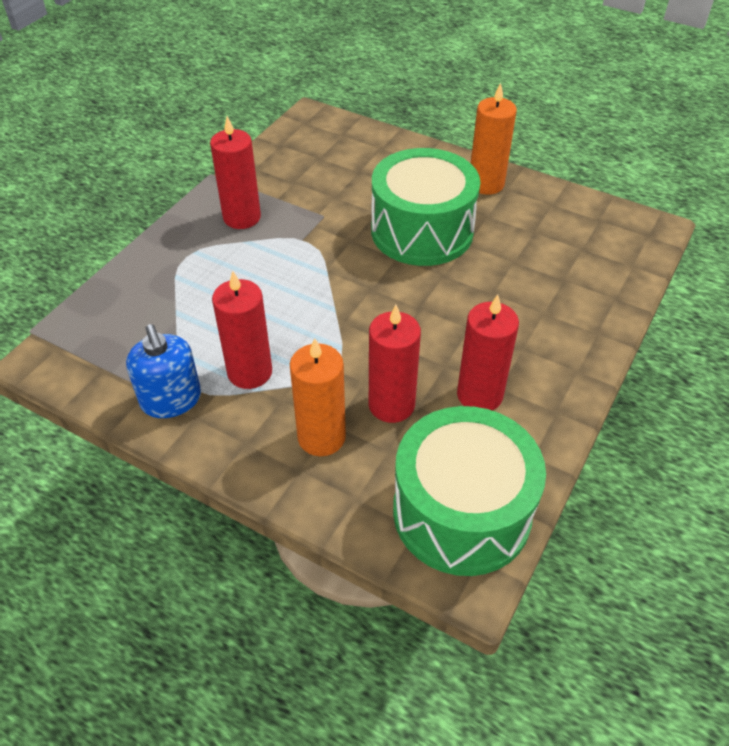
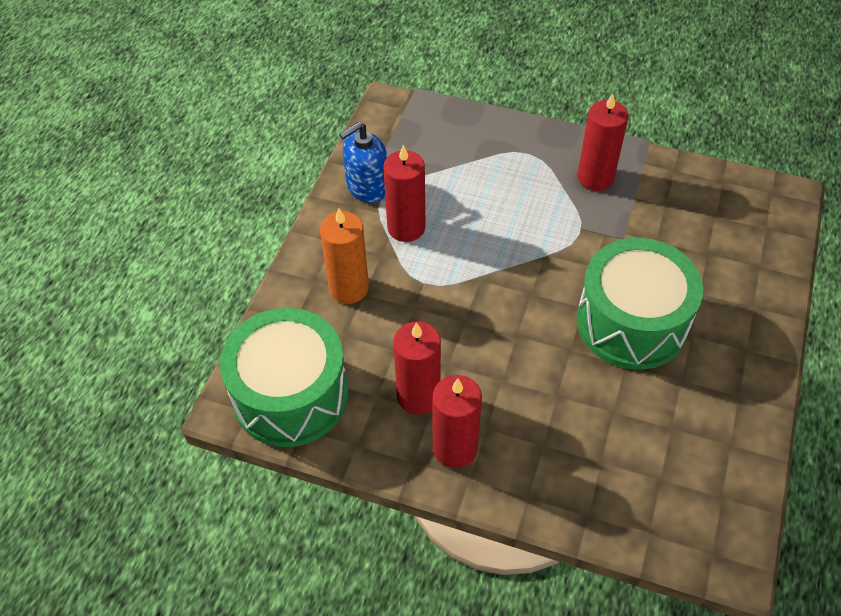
camera: 80 degrees right, 5 degrees up
red candle [369,305,421,423] -> red candle moved to [433,375,482,468]
orange candle [471,83,517,195] -> none

